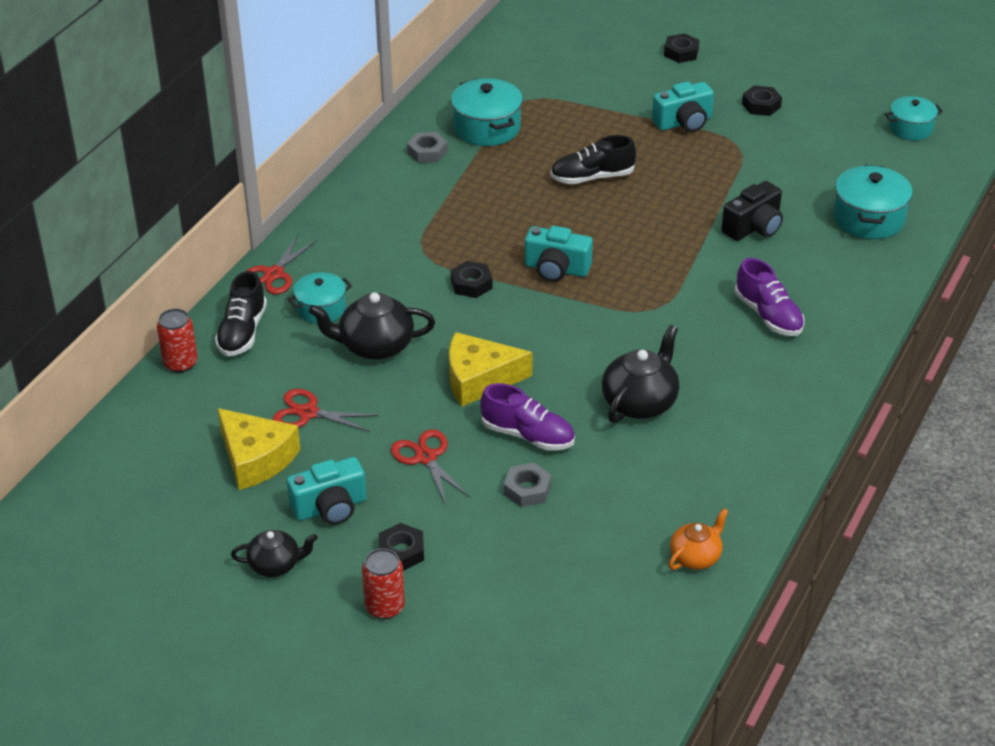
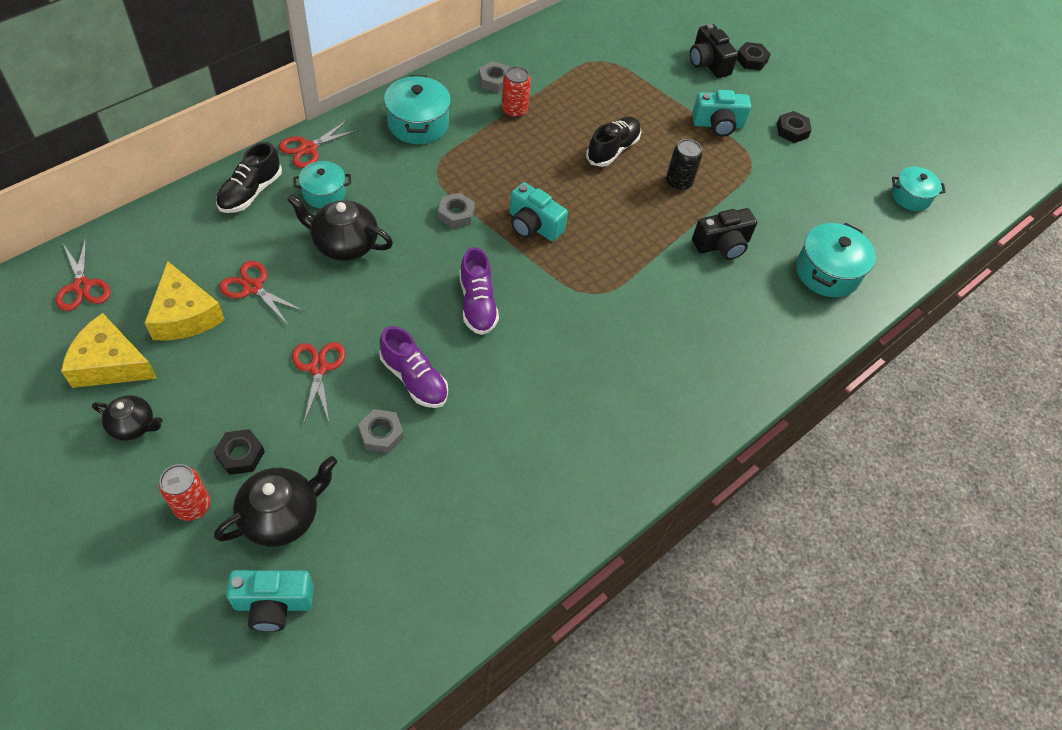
camera: 15 degrees right, 15 degrees up
red can [157,309,198,373] -> red can moved to [501,66,531,118]
turquoise camera [287,457,366,525] -> turquoise camera moved to [226,570,314,632]
yellow cheese [449,332,533,407] -> yellow cheese moved to [61,313,157,388]
turquoise pot [451,78,523,146] -> turquoise pot moved to [384,75,451,144]
black nut [451,261,493,298] -> grey nut [438,193,475,229]
black shoe [550,135,636,184] -> black shoe turned 120 degrees clockwise [586,117,642,167]
black teapot [602,325,679,423] -> black teapot moved to [214,456,337,547]
orange teapot [669,508,729,570] -> none
purple shoe [735,258,805,336] -> purple shoe moved to [459,247,499,335]
none -> red scissors [56,237,110,311]
none -> black can [666,139,702,191]
none -> black camera [690,24,738,78]

